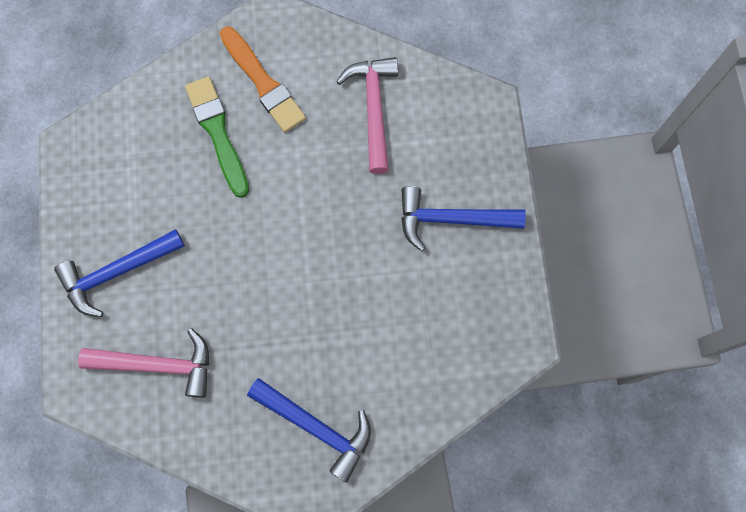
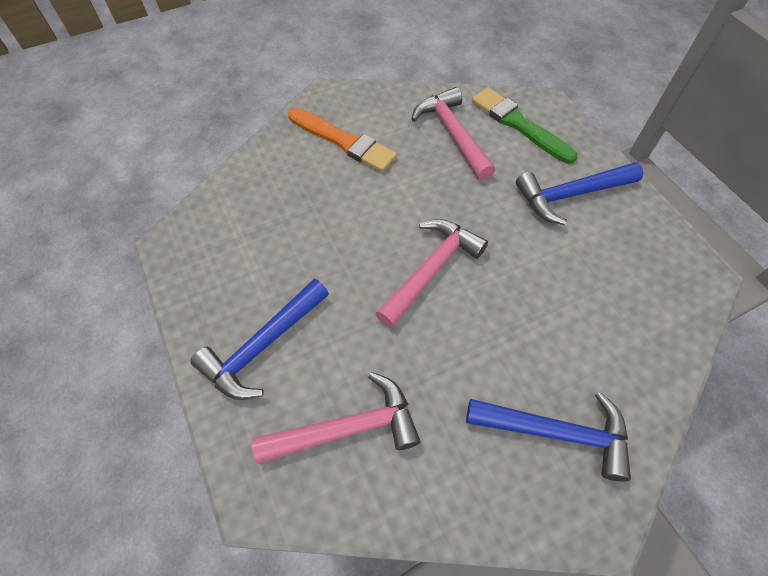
camera: 20 degrees left, 15 degrees down
green brush [185,77,249,198] -> green brush moved to [472,87,577,164]
none -> pink hammer [375,219,488,328]

